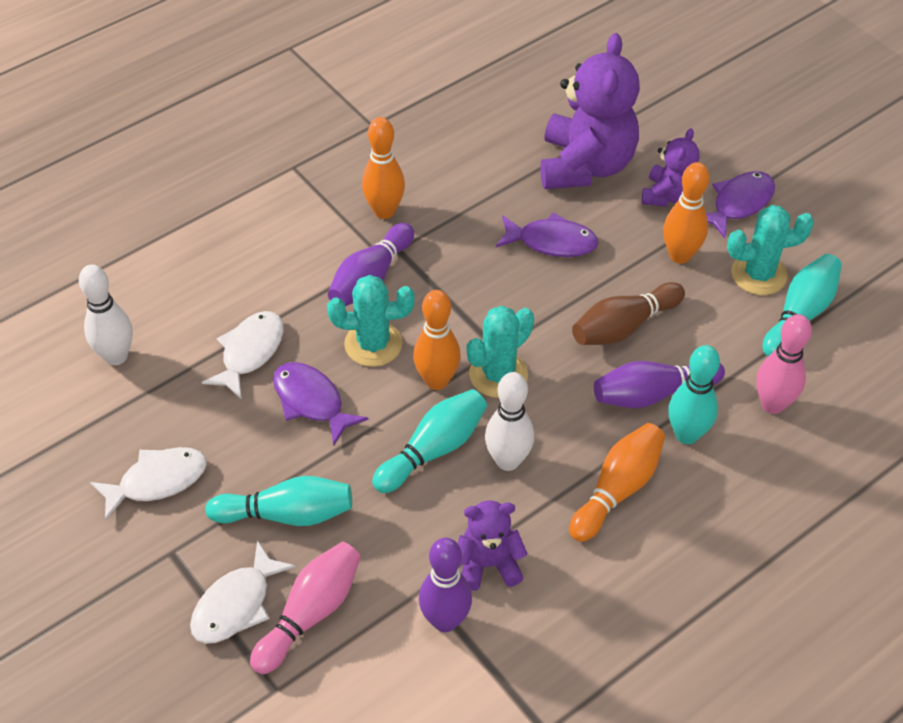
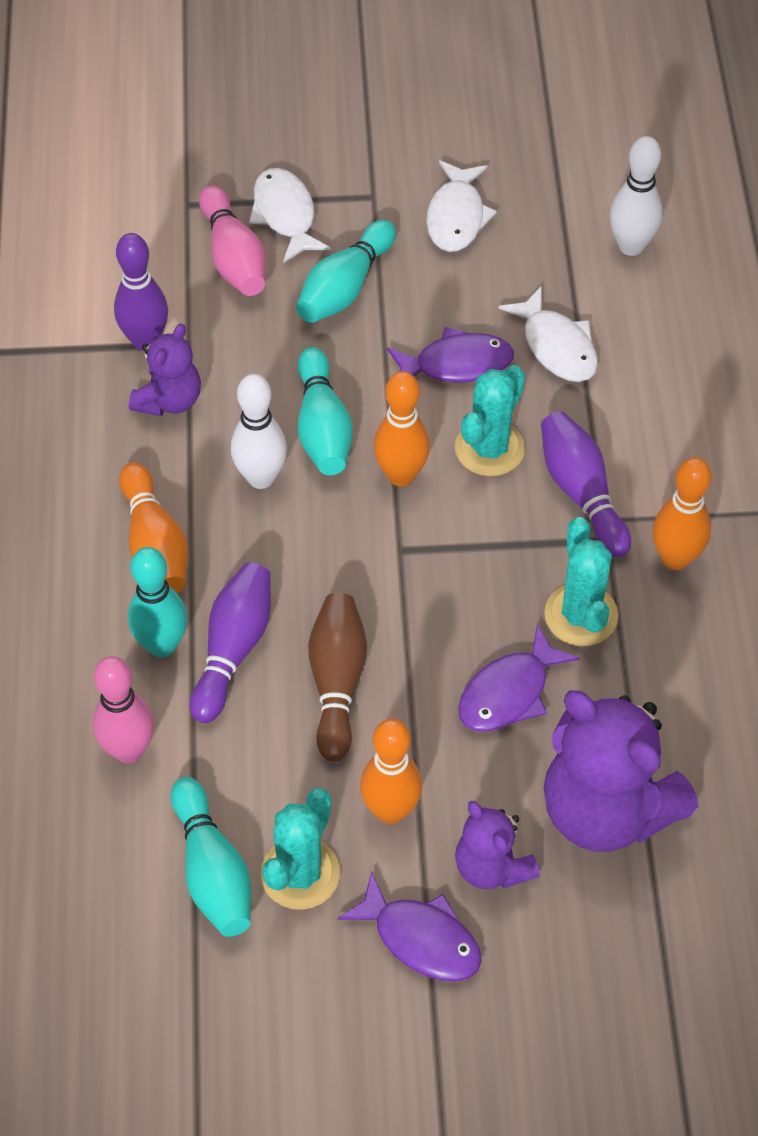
camera: 125 degrees right, 5 degrees up
turquoise cactus [467,306,534,398] -> turquoise cactus moved to [544,517,618,646]
purple fish [706,171,775,239] -> purple fish turned 45 degrees counterclockwise [337,871,482,982]

